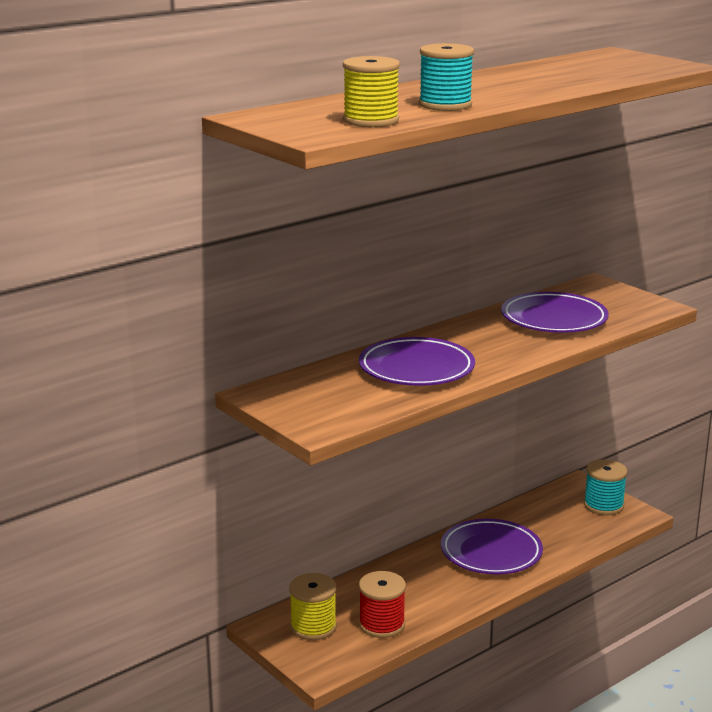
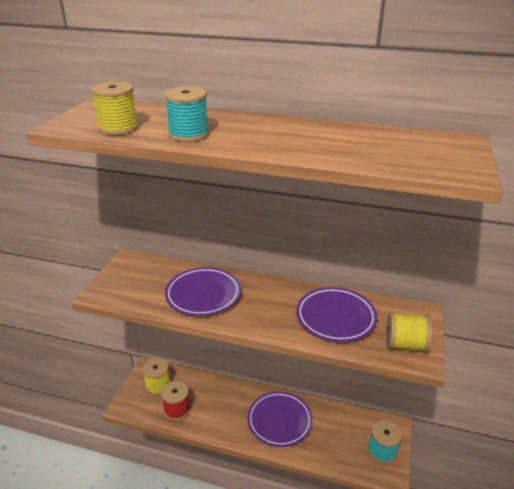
camera: 55 degrees right, 10 degrees up
none -> yellow spool [386,312,432,352]

